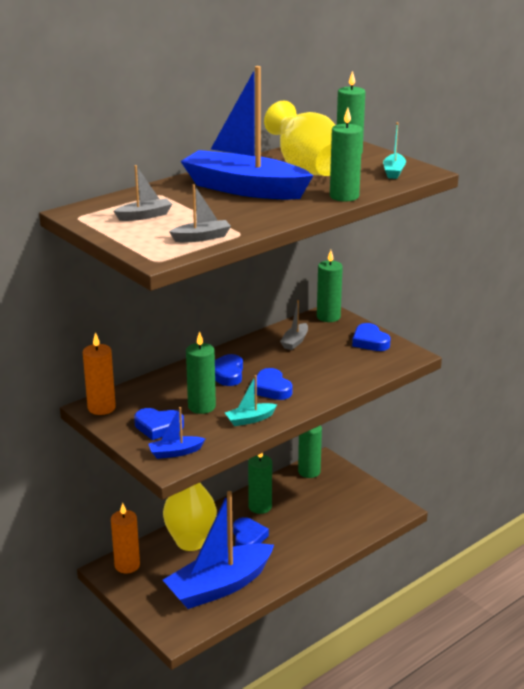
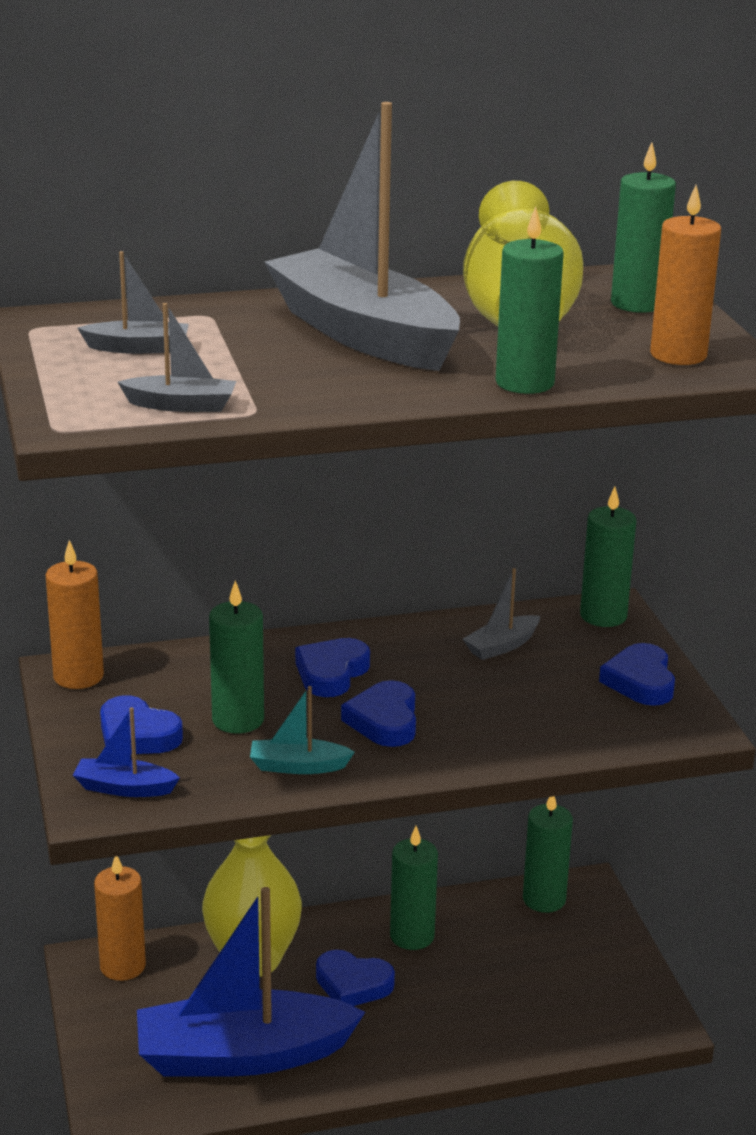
camera: 25 degrees right, 0 degrees up
blue boat [181,66,313,200] -> grey boat [264,102,460,371]
blue heart [233,517,269,546] -> blue heart turned 90 degrees clockwise [316,950,395,1006]
turquoise boat [383,122,406,179] -> orange candle [650,185,721,365]

